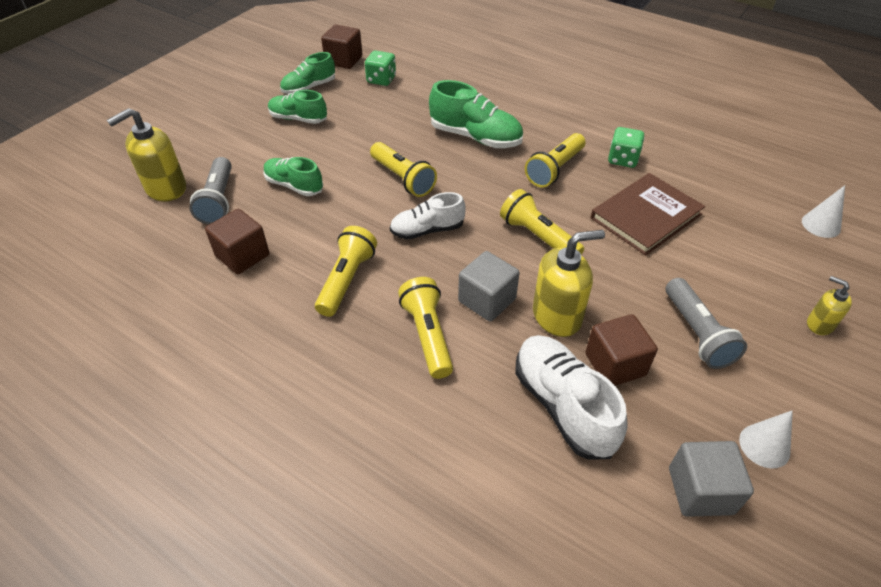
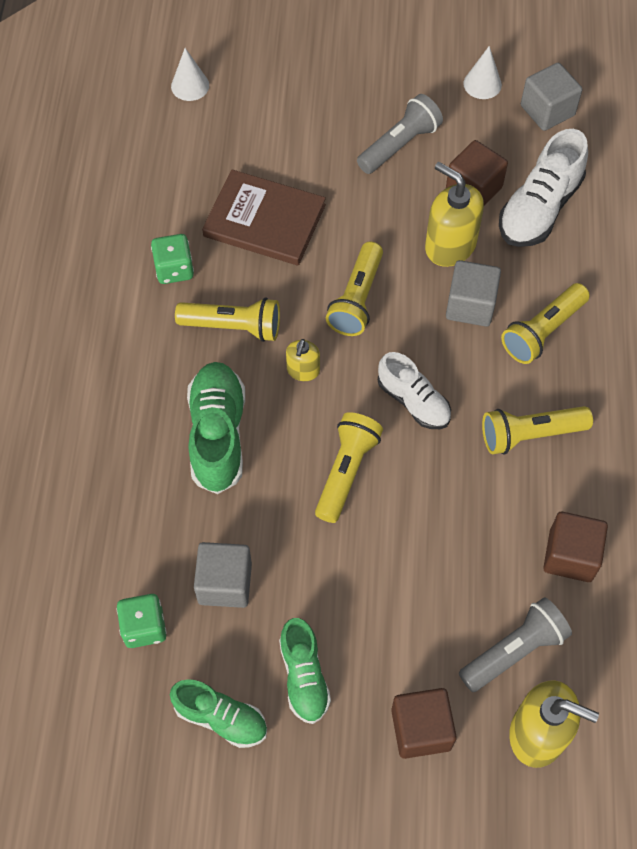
camera: 120 degrees left, 15 degrees up
green shoe [263,157,323,196] -> none
brown cube [321,24,362,69] -> brown cube moved to [391,688,457,759]
yellow soap dispenser [807,276,852,335] -> yellow soap dispenser moved to [286,339,320,381]
none -> grey cube [194,542,252,608]

